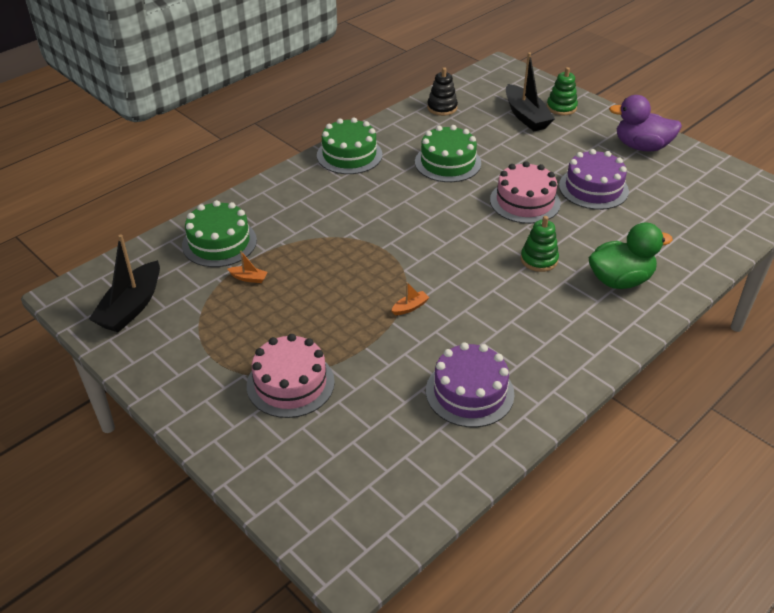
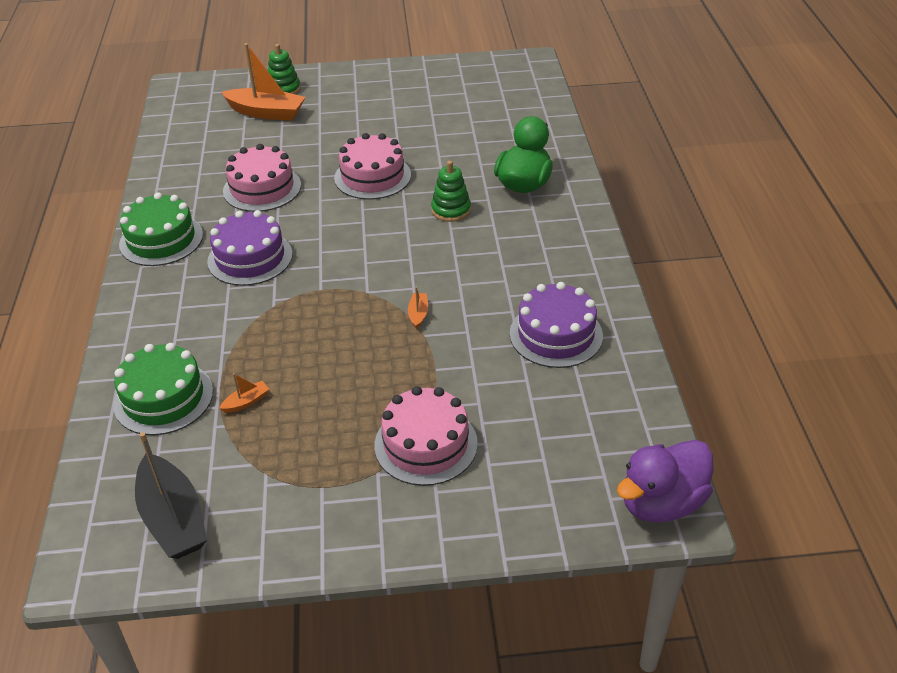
camera: 50 degrees left, 0 degrees up
green cake [415,125,481,182] -> pink cake [223,144,301,212]
black stacking toy [427,67,458,116] -> none
black boat [506,53,555,131] -> orange boat [221,43,305,121]
purple cake [559,149,629,210] -> purple cake moved to [207,210,293,286]
purple duck [609,95,682,152] -> purple duck moved to [617,440,713,523]

